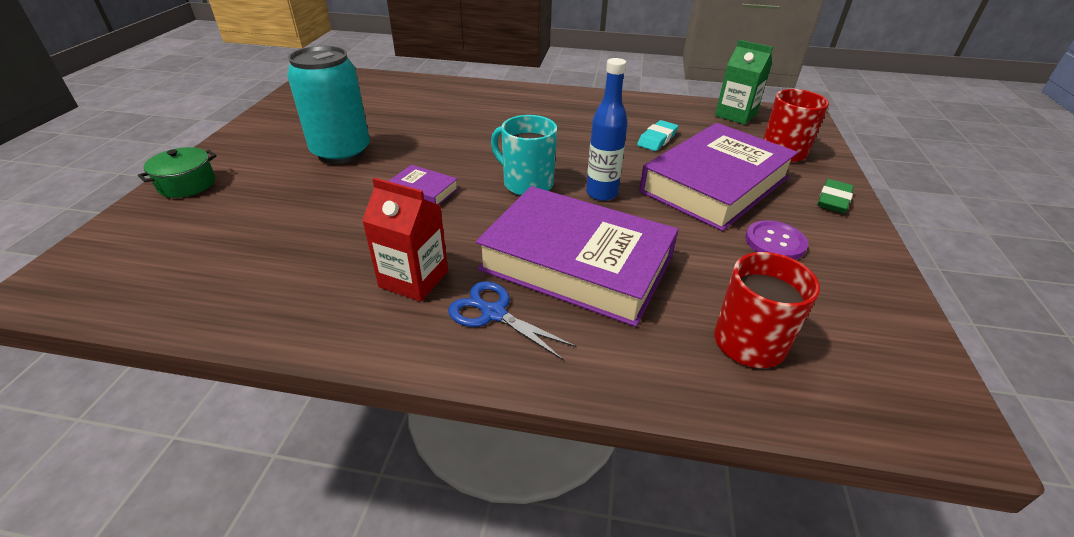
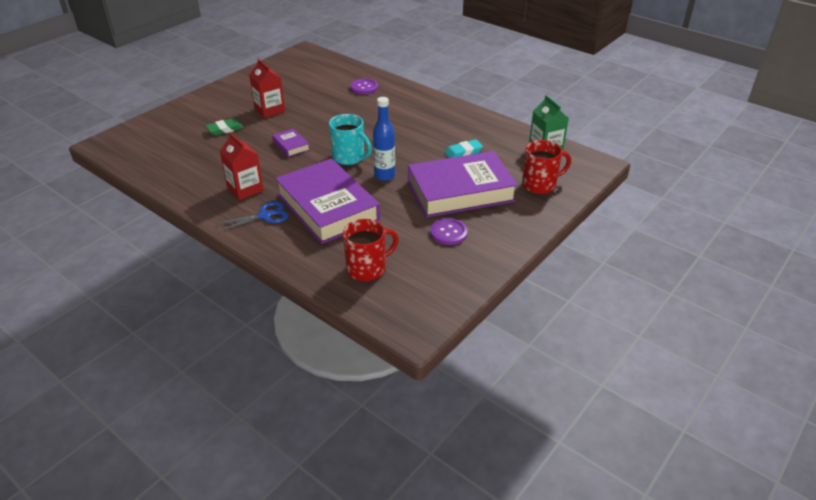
camera: 30 degrees right, 0 degrees up
green pot [138,147,216,198] -> none
turquoise can [287,46,370,164] -> red carton [249,59,285,118]
blue scissors [448,281,576,360] -> blue scissors turned 90 degrees clockwise [216,201,288,231]
turquoise mug [491,115,557,196] -> turquoise mug turned 150 degrees clockwise [329,114,372,165]
green eraser [818,179,854,213] -> green eraser moved to [205,118,244,135]
none -> purple button [350,79,378,94]

